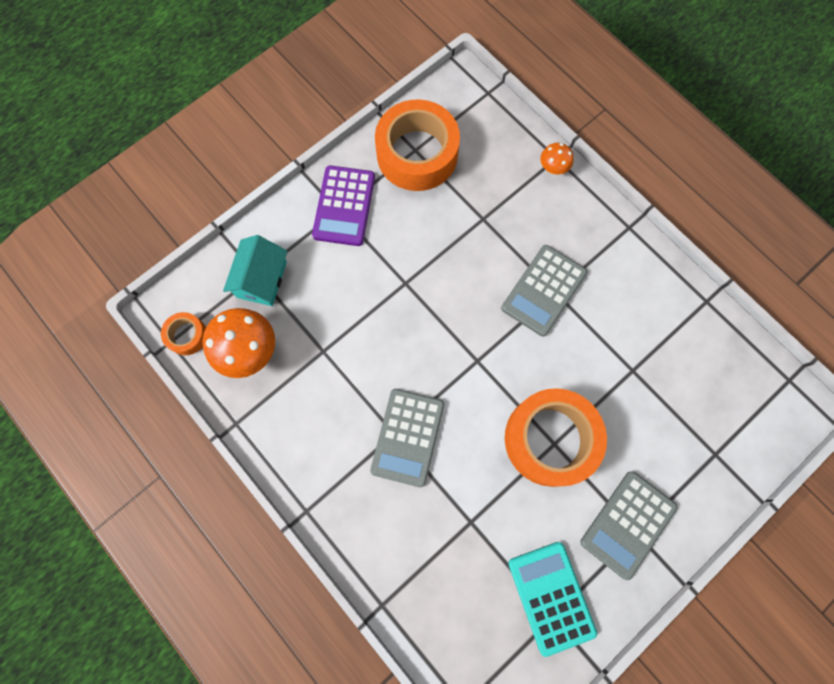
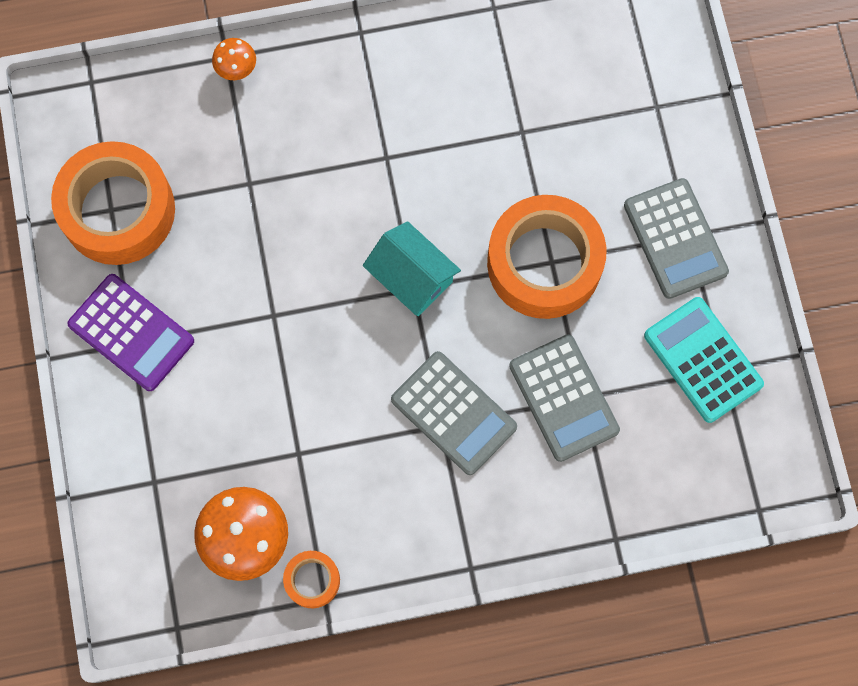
camera: 60 degrees left, 0 degrees up
orange tape [161,312,206,355] -> orange tape moved to [283,551,340,608]
turquoise house [223,235,287,306] -> turquoise house moved to [363,221,461,316]
grey calculator [501,245,587,336] -> grey calculator moved to [509,334,620,462]
turquoise calculator [508,542,597,657] -> turquoise calculator turned 45 degrees clockwise [644,297,764,423]

